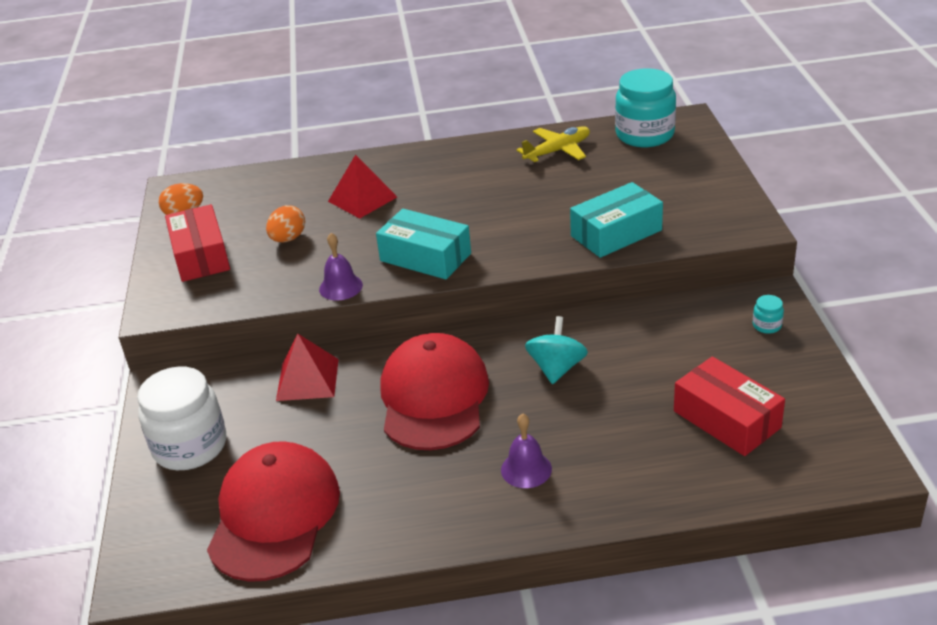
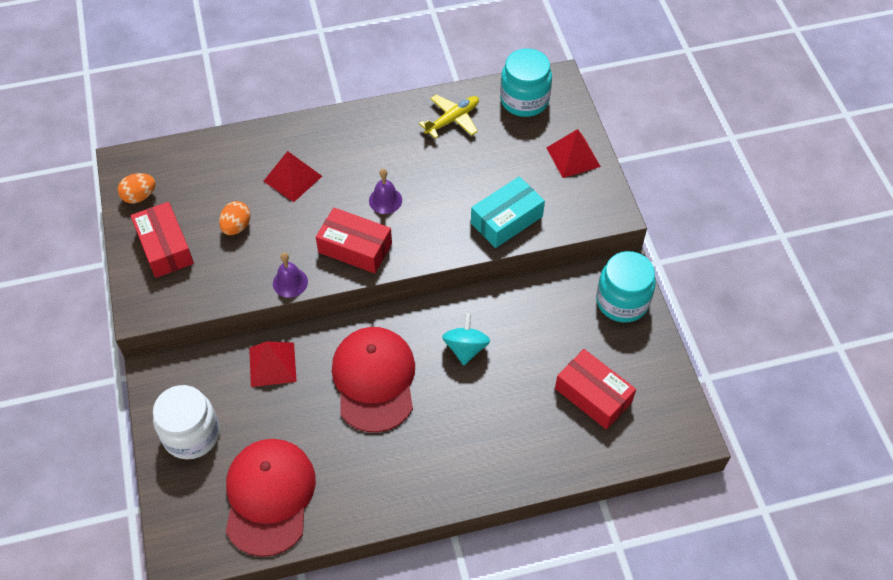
camera: 10 degrees left, 20 degrees up
turquoise box [376,209,471,280] -> red box [316,208,392,273]
purple bell [501,414,552,488] -> purple bell moved to [369,169,402,214]
turquoise jar [753,295,784,334] -> turquoise jar [596,251,656,322], size x2.46
none -> red pyramid [547,129,601,178]

